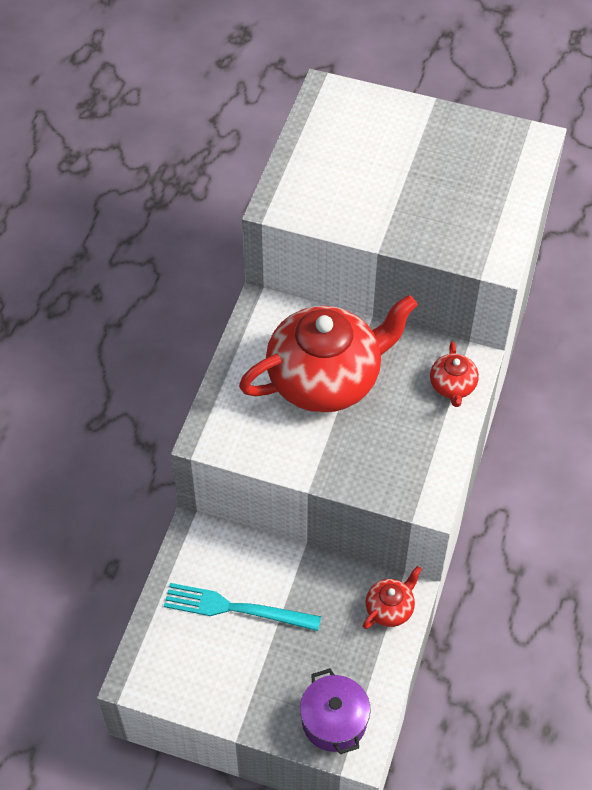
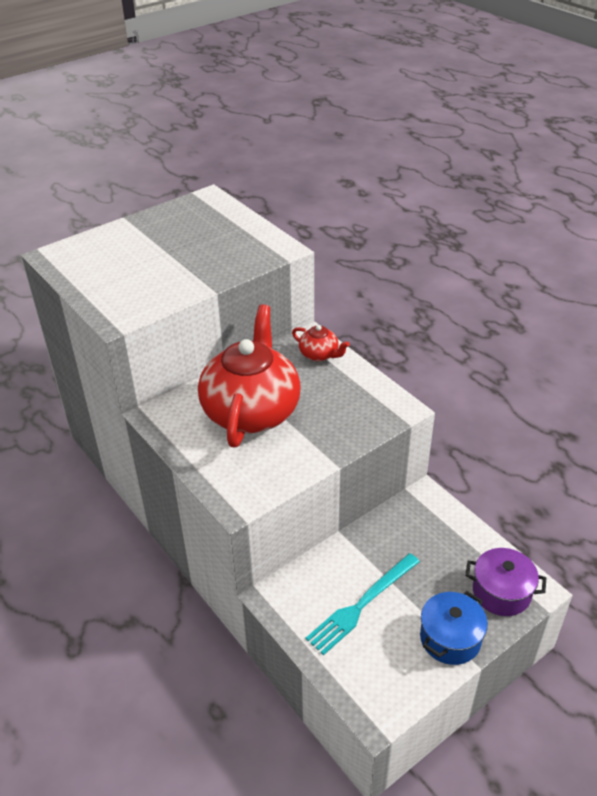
camera: 55 degrees left, 15 degrees down
red teapot [363,566,422,629] -> none
none -> blue pot [420,591,488,665]

